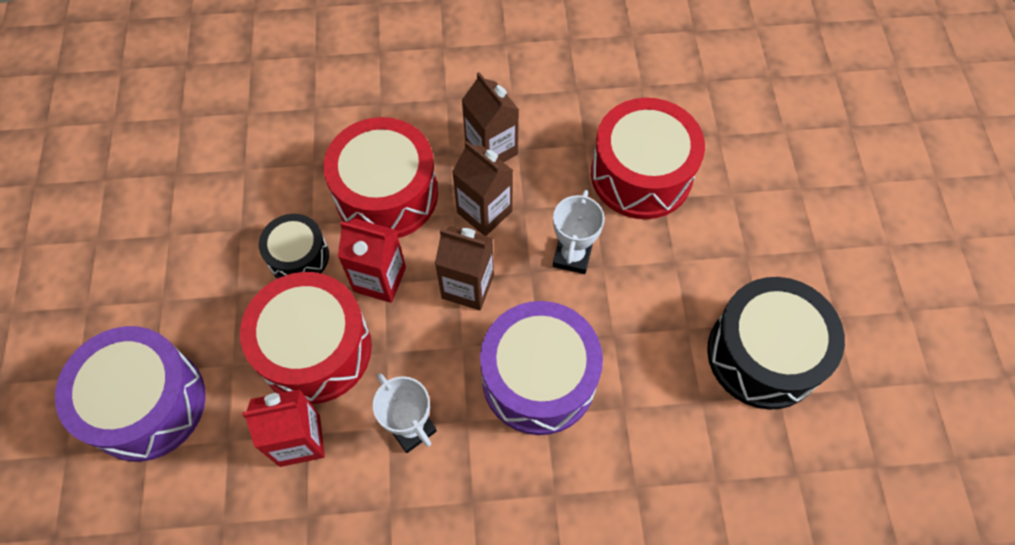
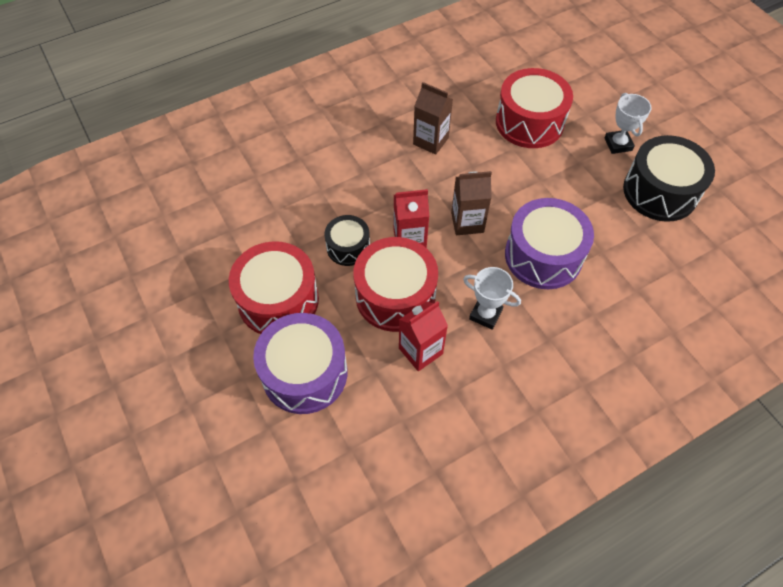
camera: 25 degrees left, 5 degrees down
red drum [323,117,438,238] -> red drum moved to [229,241,319,334]
brown carton [452,141,513,236] -> none
white trophy [553,190,605,274] -> white trophy moved to [605,93,651,154]

